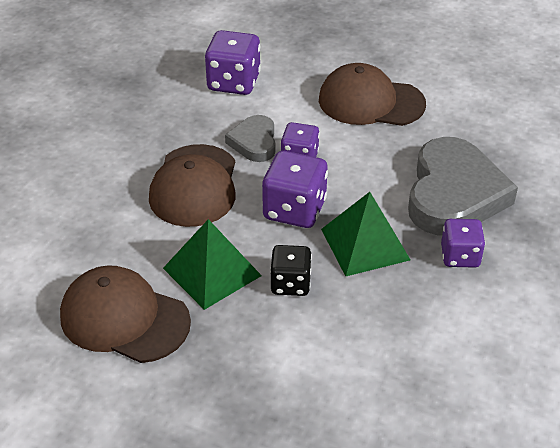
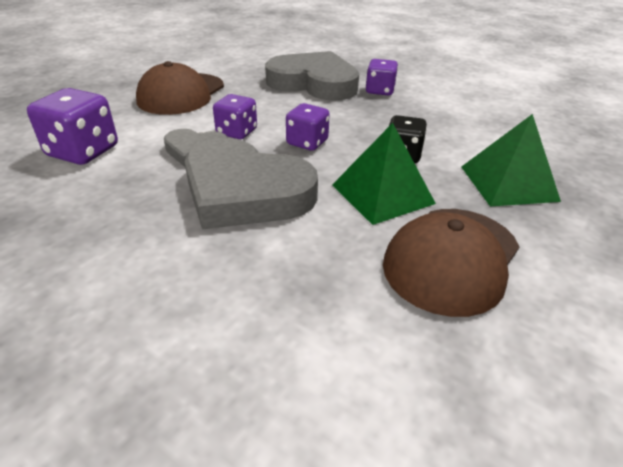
camera: 80 degrees left, 5 degrees down
brown cap [149,144,235,227] -> grey heart [185,138,318,229]
purple dice [262,151,328,228] -> purple dice [286,103,330,151], size x0.65
green pyramid [321,192,410,276] -> green pyramid moved to [461,114,561,207]

